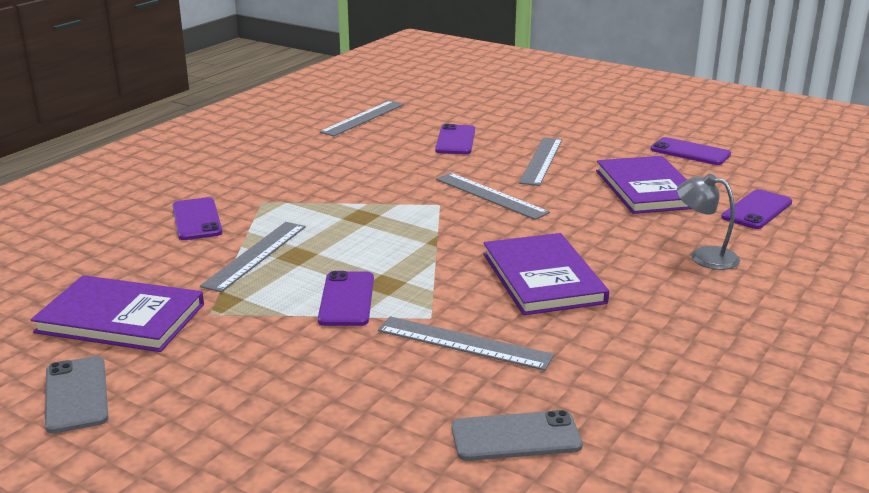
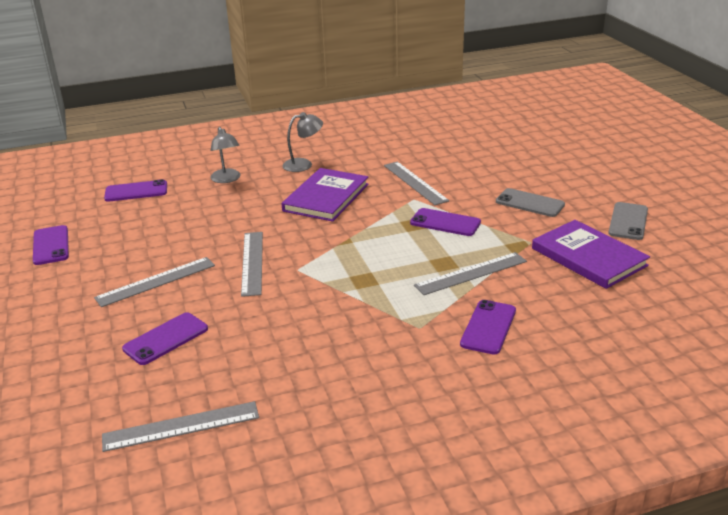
camera: 140 degrees left, 5 degrees up
purple phone [318,271,374,326] -> purple phone turned 75 degrees clockwise [410,208,481,236]
grey phone [452,410,583,461] -> grey phone moved to [496,188,565,217]
purple book [596,156,692,214] -> none
none -> grey lamp [283,112,323,172]

